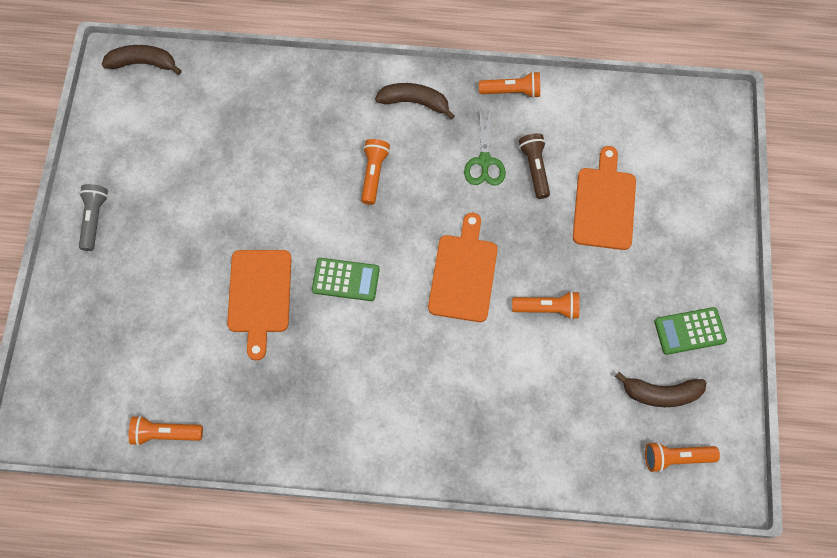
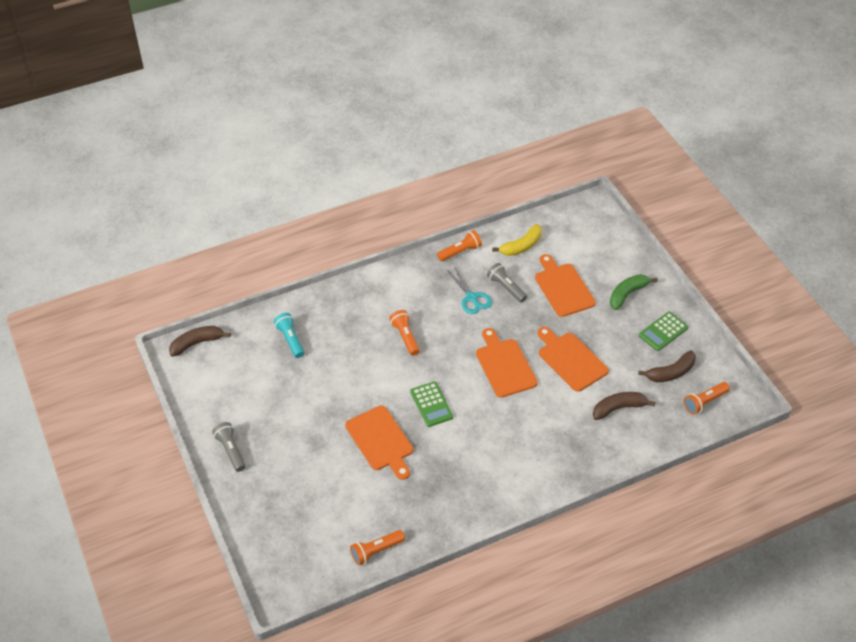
camera: 30 degrees left, 20 degrees down
green calculator [312,258,380,301] -> green calculator turned 90 degrees clockwise [410,382,453,427]
brown banana [375,83,455,120] -> brown banana moved to [593,392,656,420]
green scissors [464,108,506,186] -> turquoise scissors [447,267,492,314]
orange flashlight [512,291,580,320] -> orange cutting board [538,327,609,392]
brown flashlight [519,133,550,199] -> grey flashlight [487,263,527,303]
none -> turquoise flashlight [274,313,304,358]
none -> yellow banana [492,224,542,256]
none -> green banana [610,274,658,310]

